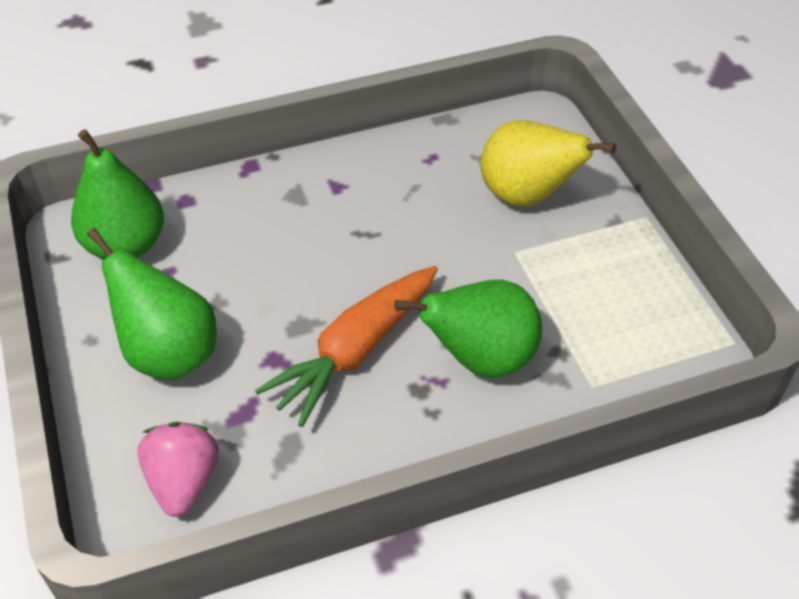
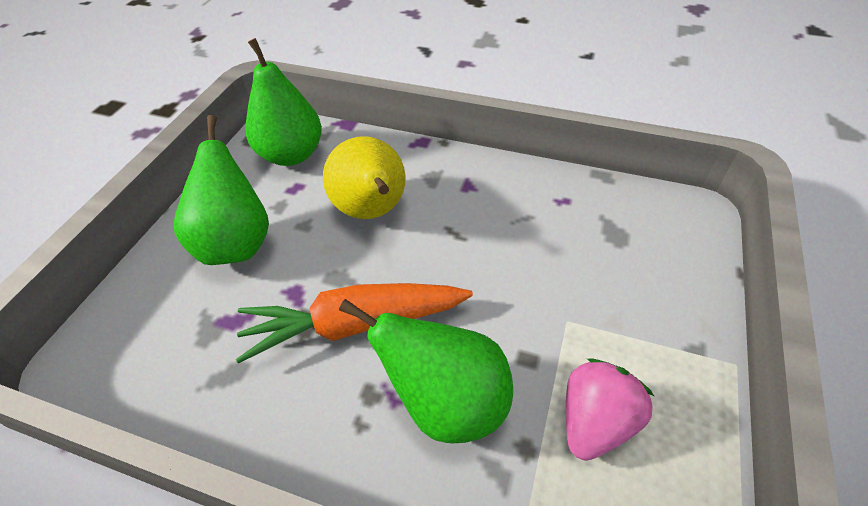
camera: 40 degrees right, 0 degrees up
pink strawberry [137,422,219,517] -> pink strawberry moved to [566,358,654,461]
yellow pear [480,120,616,207] -> yellow pear moved to [323,136,406,219]

